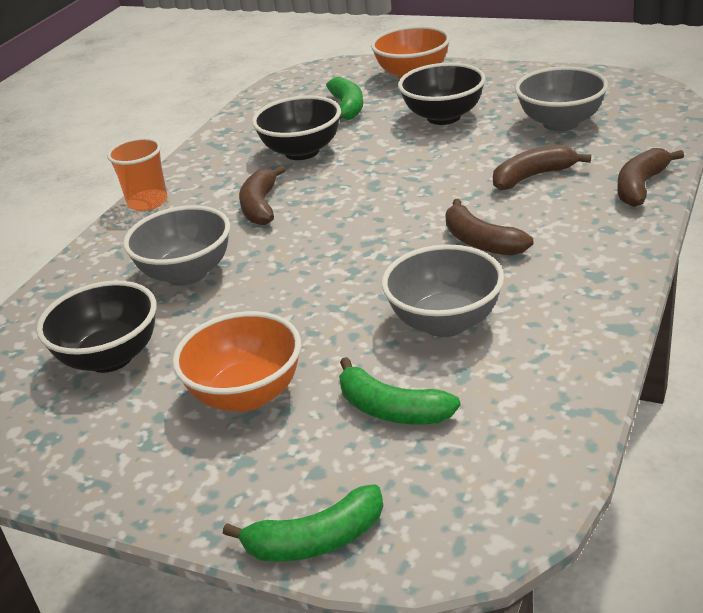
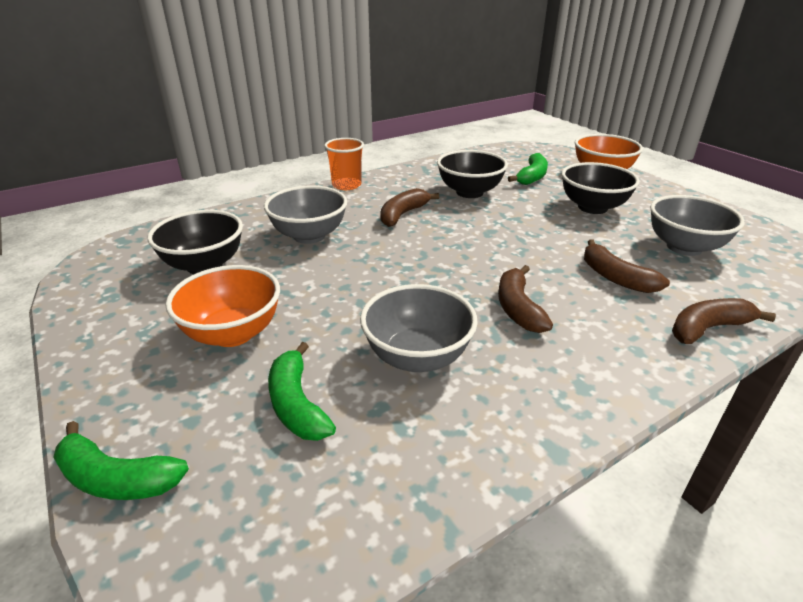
camera: 30 degrees right, 0 degrees up
brown banana [493,145,591,190] -> brown banana turned 135 degrees counterclockwise [584,239,670,293]

